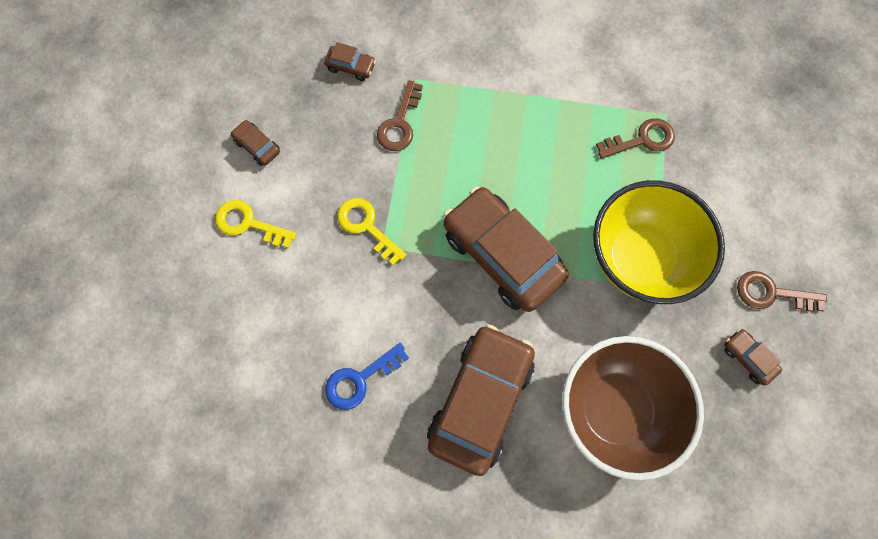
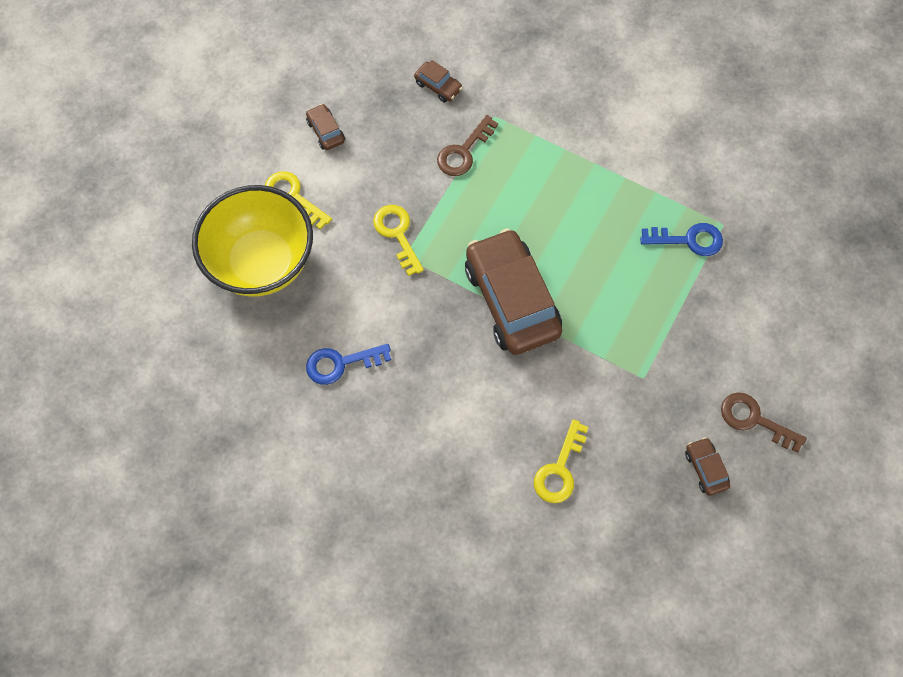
camera: 20 degrees right, 5 degrees down
brown car [427,324,535,476] -> none
brown bowl [562,336,704,481] -> yellow key [534,419,588,503]
yellow bowl [593,180,725,304] -> yellow bowl moved to [192,185,313,297]
brown key [596,118,675,159] -> blue key [640,223,723,256]

